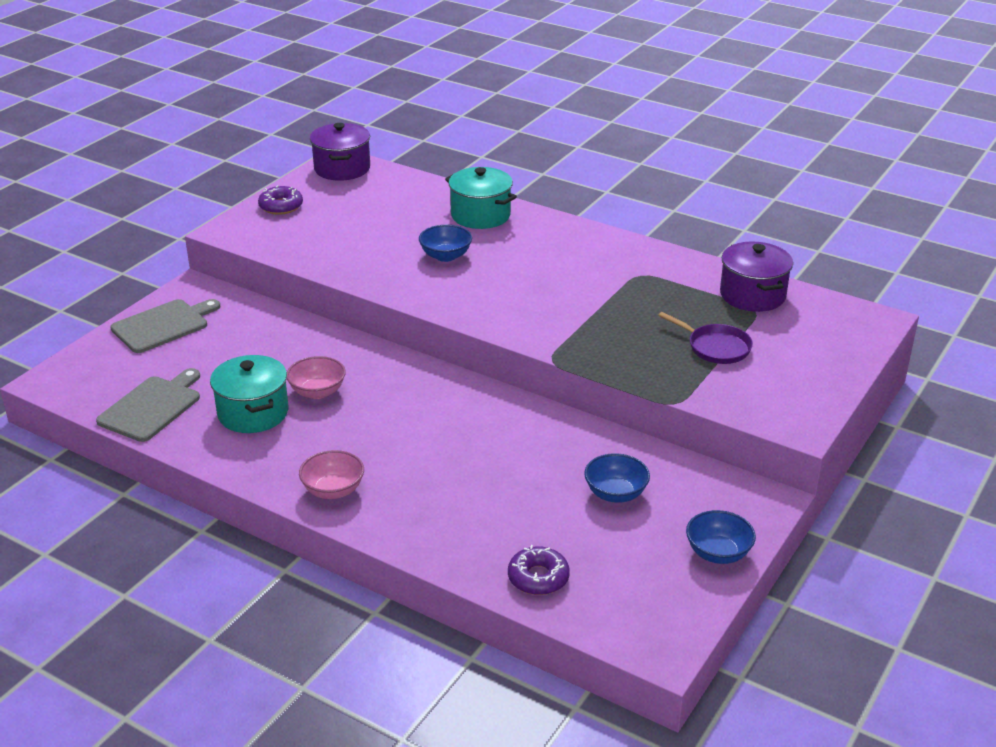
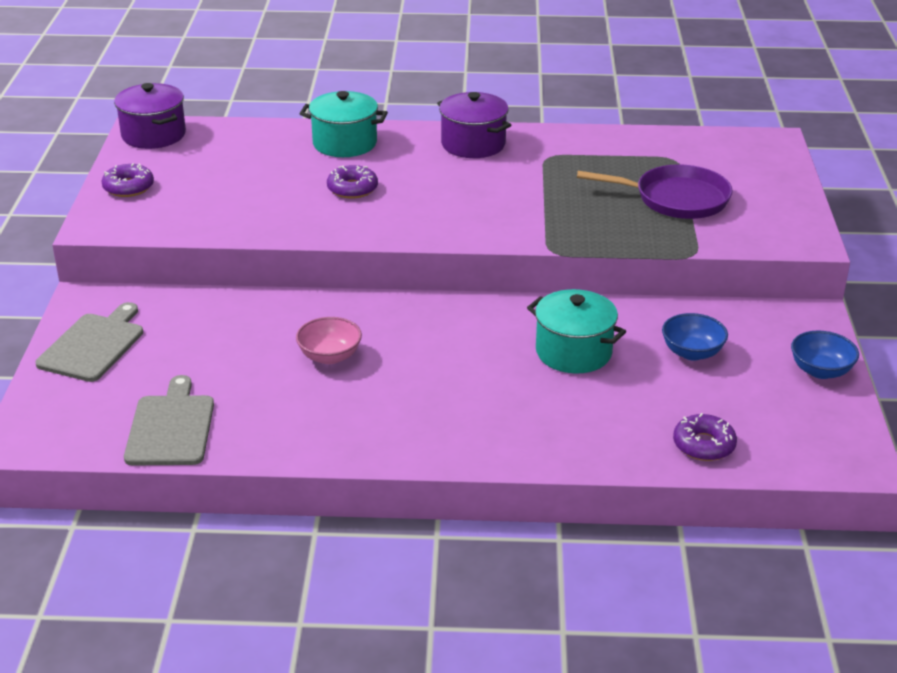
camera: 30 degrees left, 0 degrees up
turquoise pot [210,355,288,433] -> turquoise pot moved to [527,289,626,374]
pink bowl [299,450,364,499] -> none
blue bowl [419,225,472,262] -> purple donut [327,165,378,199]
purple pan [658,312,753,364] -> purple pan [577,164,733,219], size x1.51
purple pot [720,242,793,312] -> purple pot moved to [437,92,511,158]

